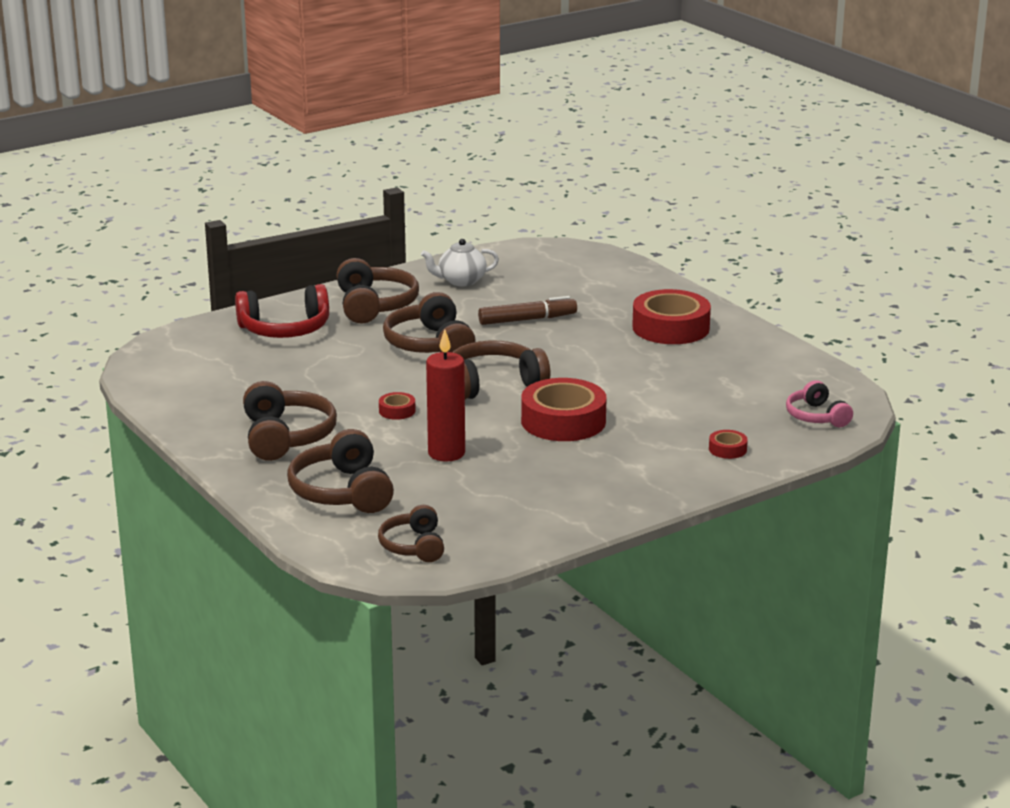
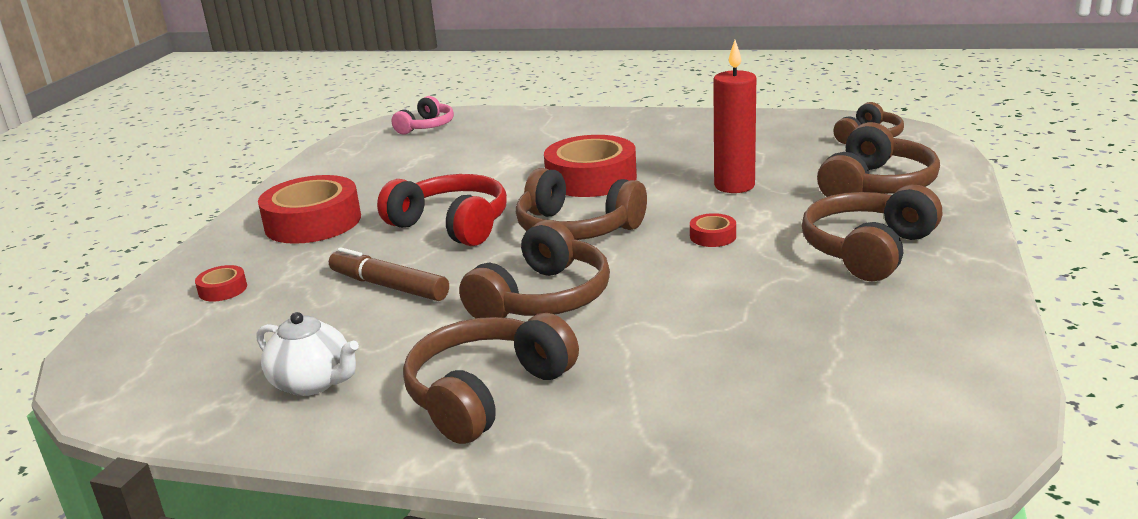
camera: 130 degrees left, 0 degrees up
red headphones [235,284,329,338] -> red headphones moved to [377,174,507,246]
red tape [709,430,748,459] -> red tape moved to [195,265,247,302]

